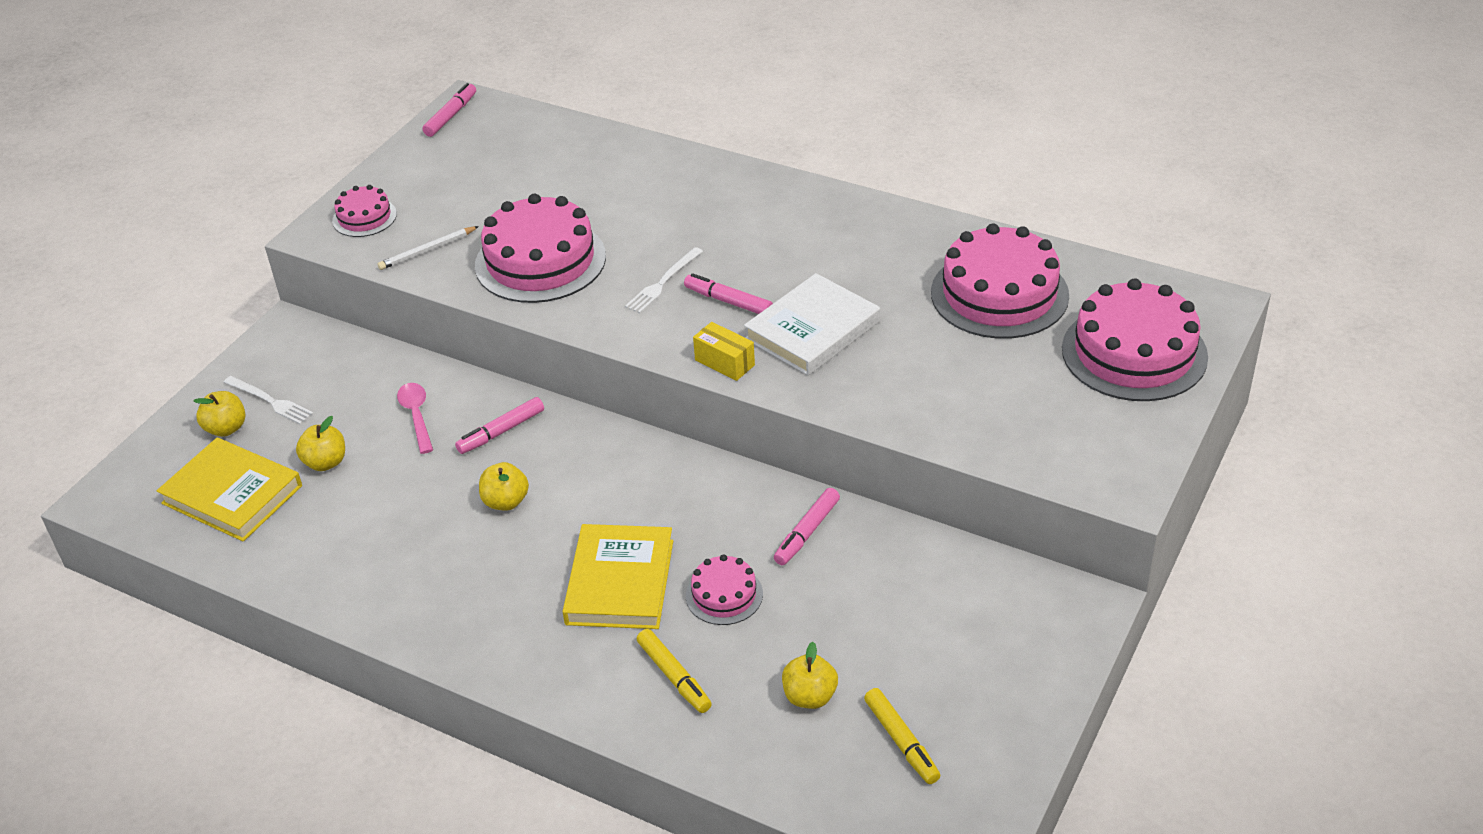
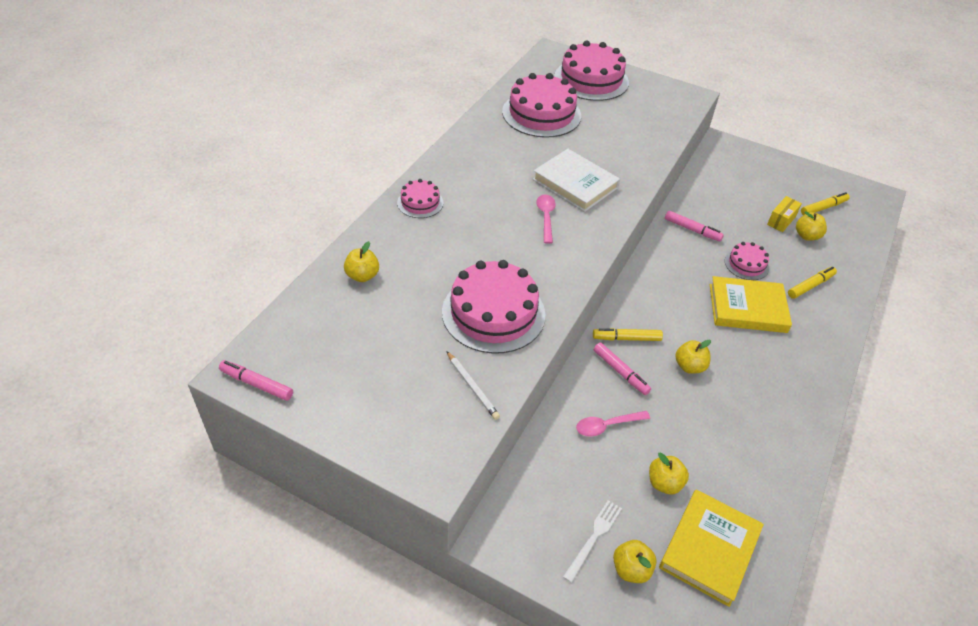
camera: 95 degrees left, 5 degrees up
pink cake [332,185,397,237] -> pink cake moved to [397,179,443,218]
white fork [625,247,703,313] -> none
pink marker [684,273,773,314] -> pink spoon [536,194,556,244]
yellow box [693,322,755,381] -> yellow box moved to [767,196,802,232]
none -> yellow apple [344,241,379,282]
none -> yellow marker [593,328,663,341]

